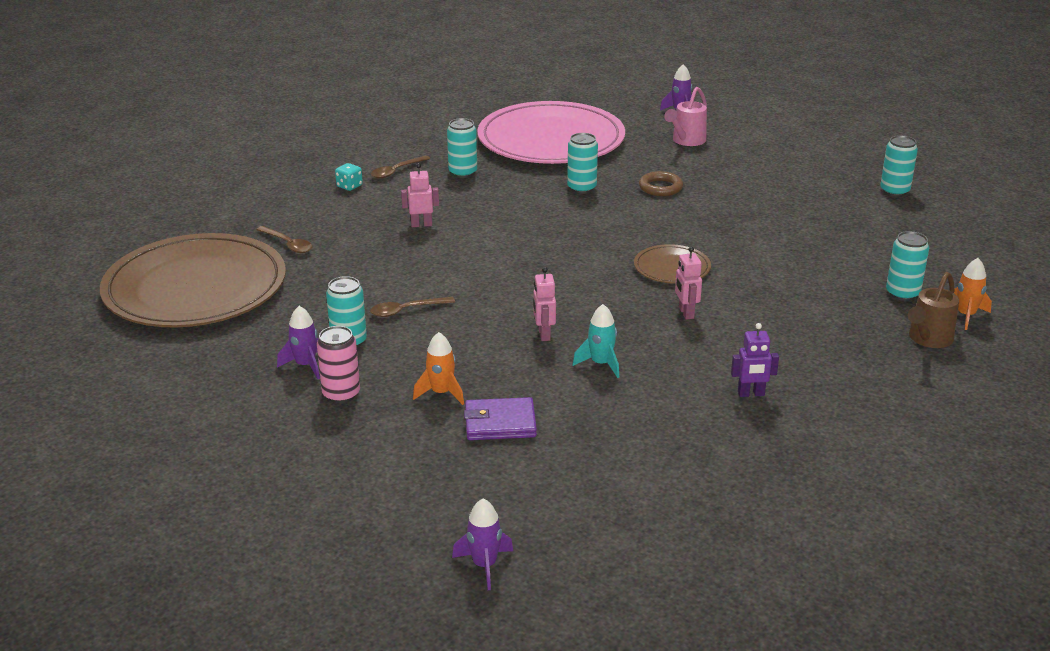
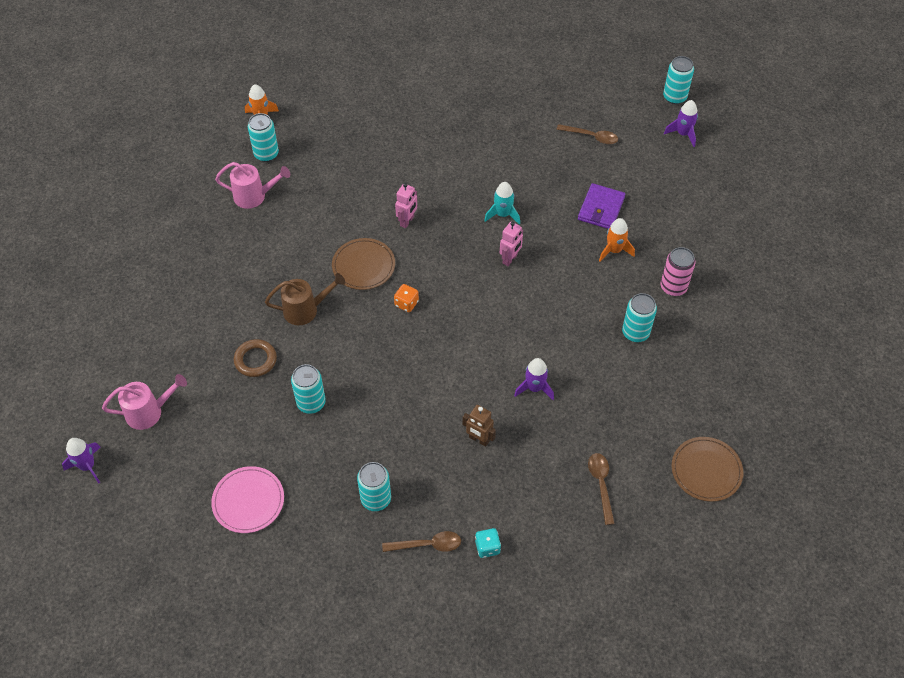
camera: 140 degrees left, 25 degrees up
brown plate [100,233,286,327] -> brown plate [672,437,743,502], size x0.44
purple rocket [277,306,320,379] -> purple rocket moved to [514,358,554,400]
brown spoon [370,297,455,317] -> brown spoon moved to [556,124,618,144]
pink robot [401,163,439,227] -> brown robot [462,405,496,447]
purple wallet [464,397,537,440] -> purple wallet turned 75 degrees clockwise [578,183,625,229]
pink plate [477,101,625,164] -> pink plate [211,466,284,533], size x0.44
purple robot [731,323,779,397] -> none
turquoise can [880,135,918,197] -> turquoise can moved to [663,56,694,104]
brown watering can [908,272,959,348] -> brown watering can moved to [265,273,345,325]
none -> pink watering can [215,162,290,209]
none -> orange dice [394,284,419,312]

